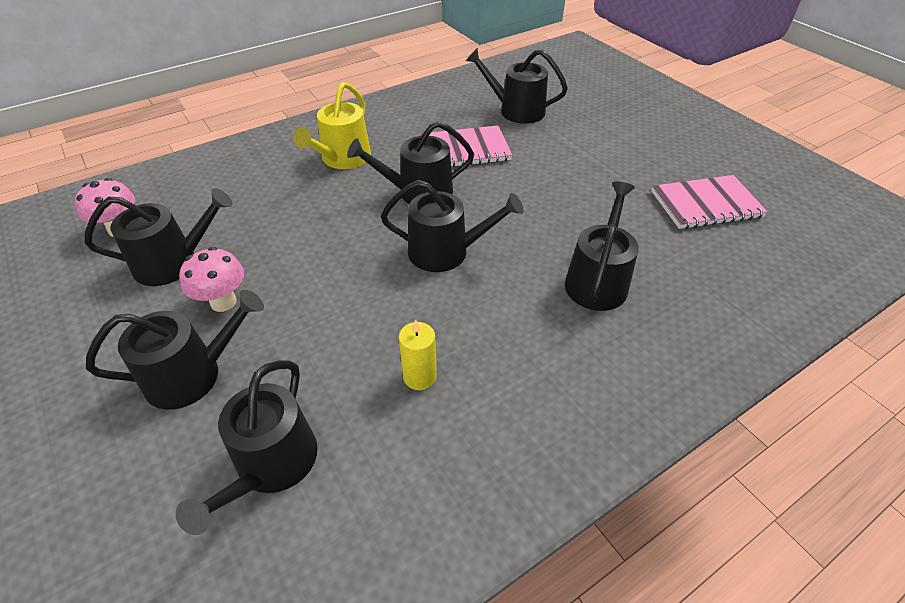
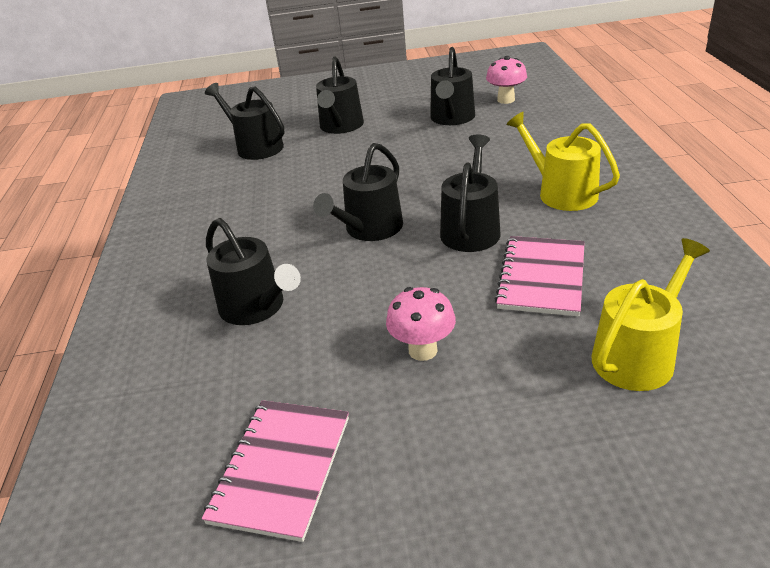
camera: 120 degrees right, 10 degrees down
pink mushroom [179,247,244,312] -> pink mushroom moved to [386,287,456,361]
yellow candle [399,319,437,390] -> none
black watering can [466,48,568,124] -> yellow watering can [592,238,710,391]

